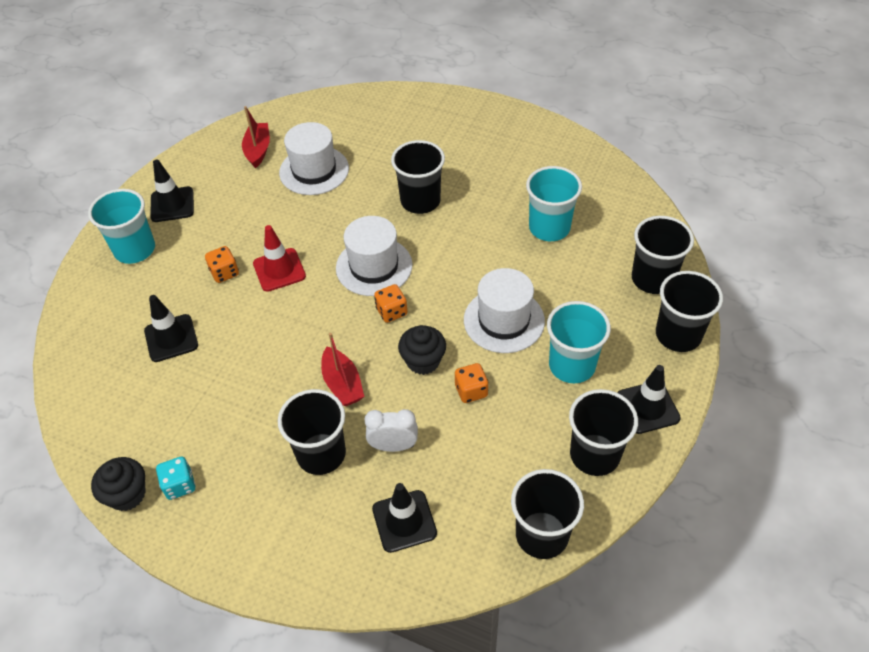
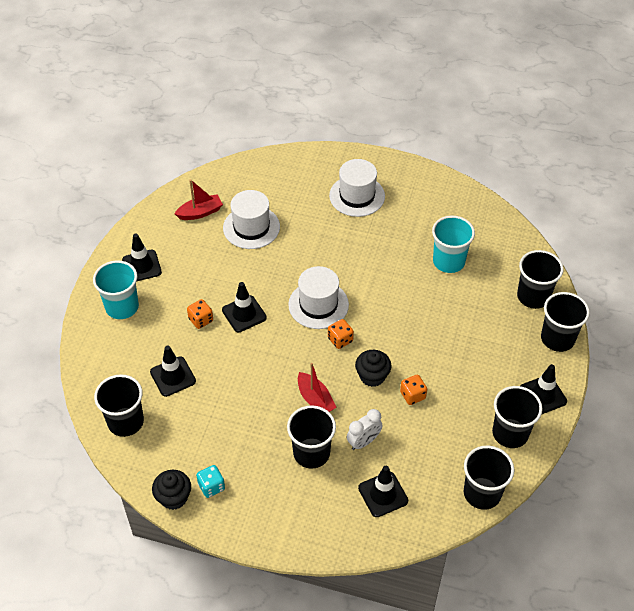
camera: 10 degrees left, 0 degrees up
red boat [242,106,270,168] -> red boat turned 75 degrees clockwise [175,179,223,220]
red traffic cone [253,225,306,292] -> black traffic cone [222,282,267,332]
white clock [364,409,418,452] -> white clock turned 150 degrees clockwise [347,409,382,450]
black cup [391,140,445,214] -> black cup moved to [94,374,144,437]
white hat [464,268,545,353] -> white hat moved to [329,159,385,217]
turquoise cup [547,301,611,383] -> none

